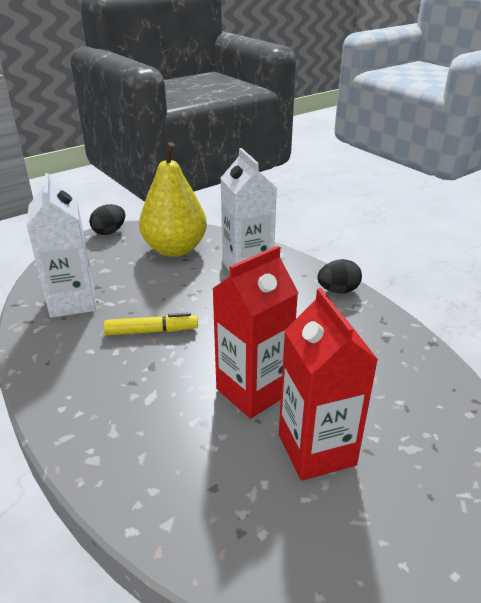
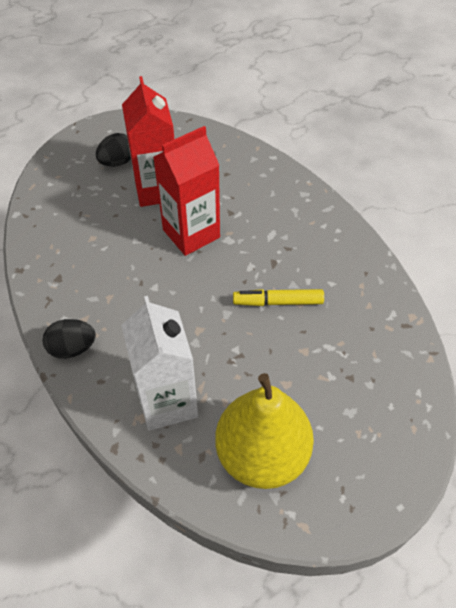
camera: 175 degrees left, 20 degrees up
white carton [27,173,96,318] -> none
black egg [89,204,125,235] -> black egg moved to [96,133,131,167]

